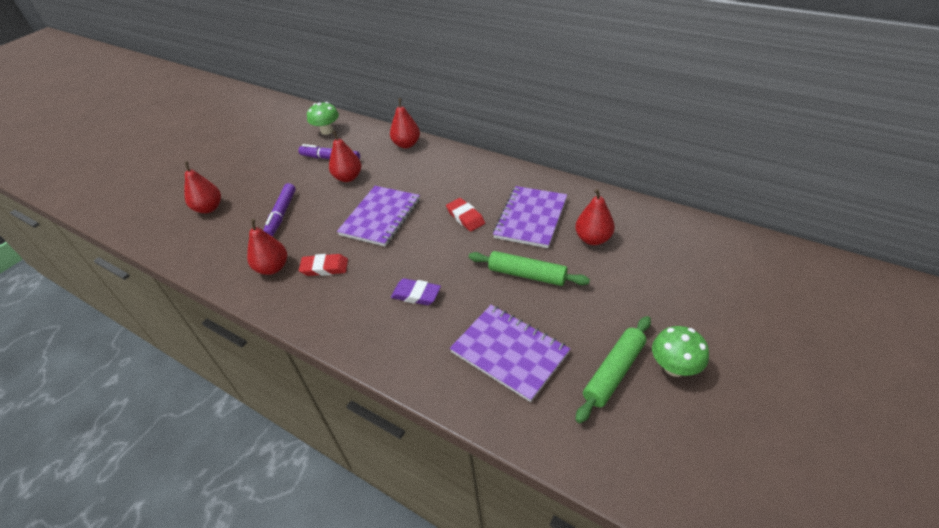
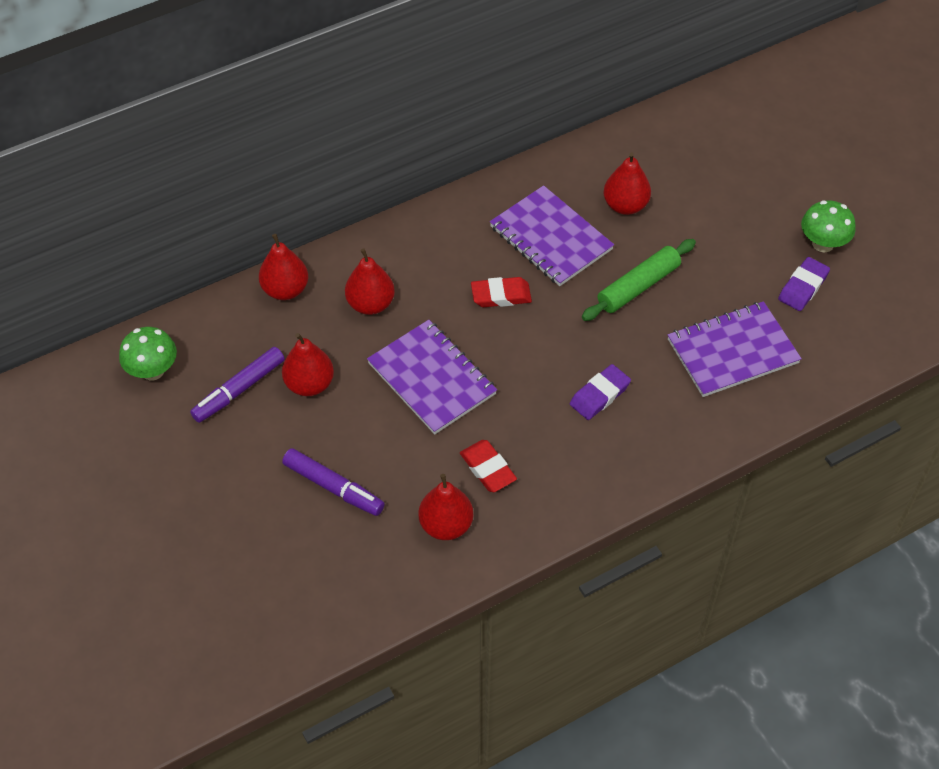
camera: 65 degrees left, 10 degrees up
red pear [184,161,221,213] -> red pear moved to [345,249,395,315]
red eraser [299,254,348,276] -> red eraser turned 60 degrees counterclockwise [460,440,517,492]
green rolling pin [575,316,651,423] -> purple eraser [778,257,830,311]

